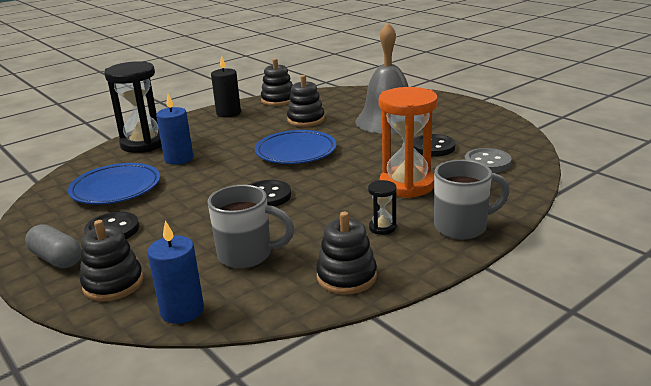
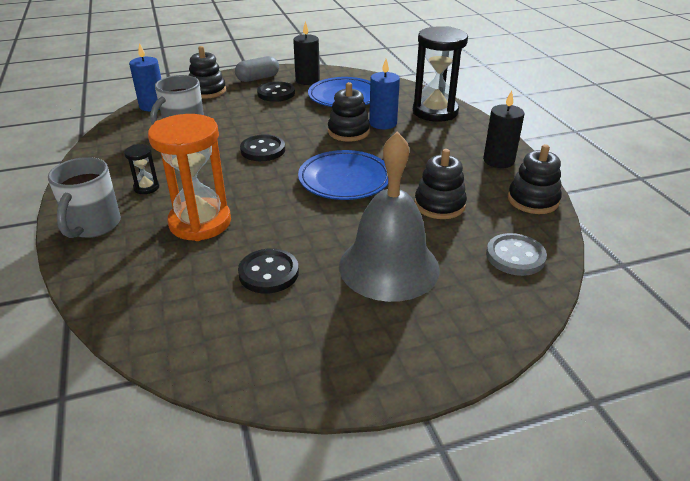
camera: 110 degrees right, 10 degrees up
black stacking toy [316,212,377,295] -> black stacking toy moved to [328,82,370,142]
grey button [465,148,512,173] -> grey button moved to [486,233,547,276]
none -> black candle [293,21,320,85]

